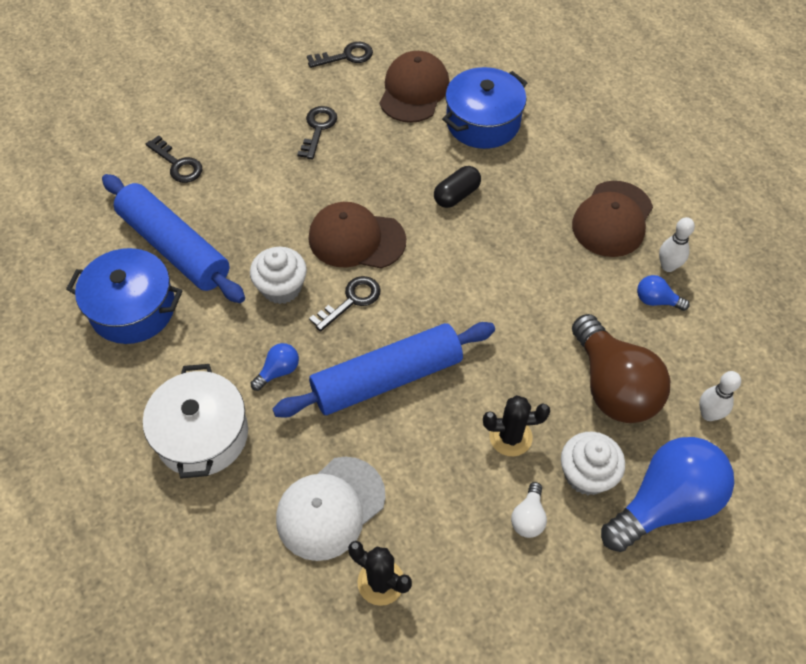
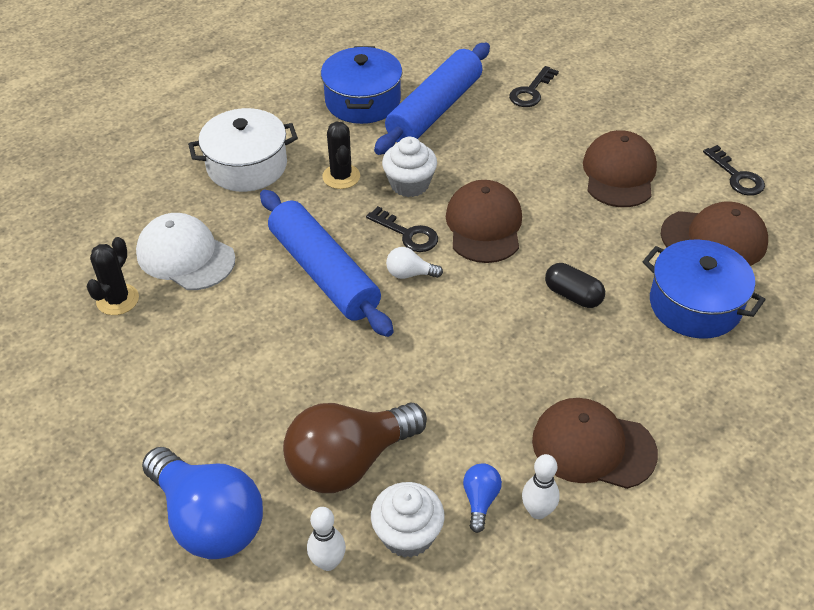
camera: 80 degrees right, 10 degrees down
blue light bulb [251,343,299,391] -> none
black key [297,106,337,160] -> brown cap [583,130,657,207]
black cactus [483,395,550,456] -> black cactus moved to [322,121,360,189]
white light bulb [511,482,547,538] -> white light bulb moved to [386,247,443,279]
white cupcake [561,432,625,495] -> white cupcake moved to [371,482,445,558]

